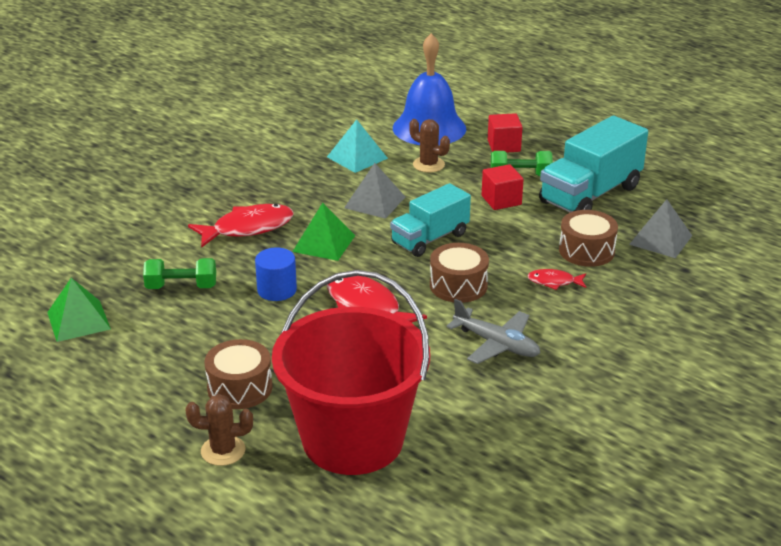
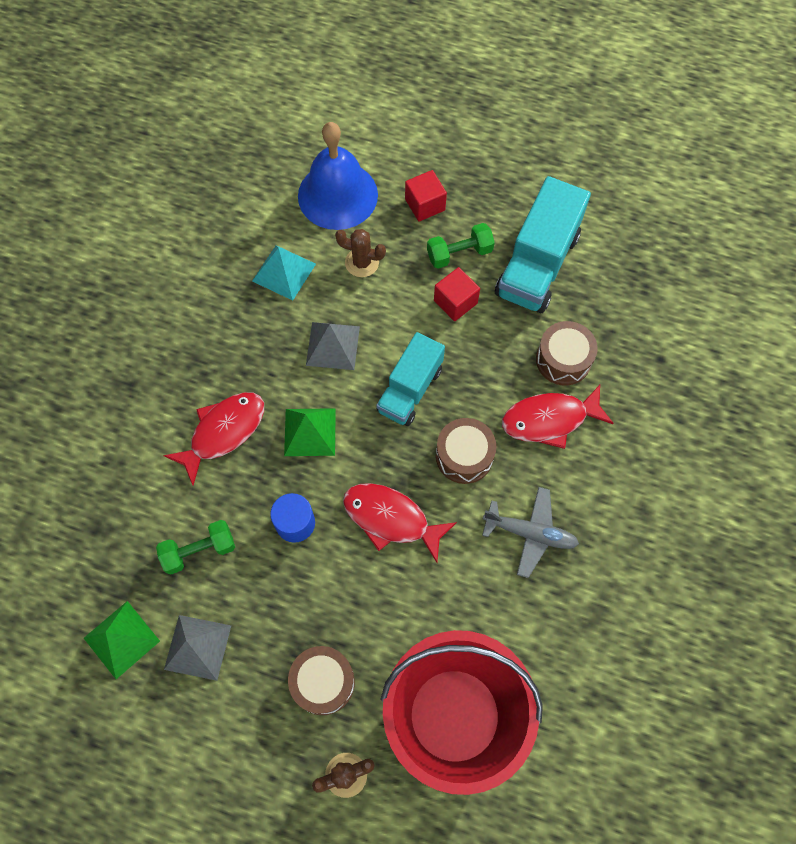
camera: 20 degrees left, 35 degrees up
red fish [528,269,586,290] -> red fish [502,385,614,449], size x1.89
grey pyramid [629,199,692,258] -> grey pyramid moved to [164,615,231,681]

